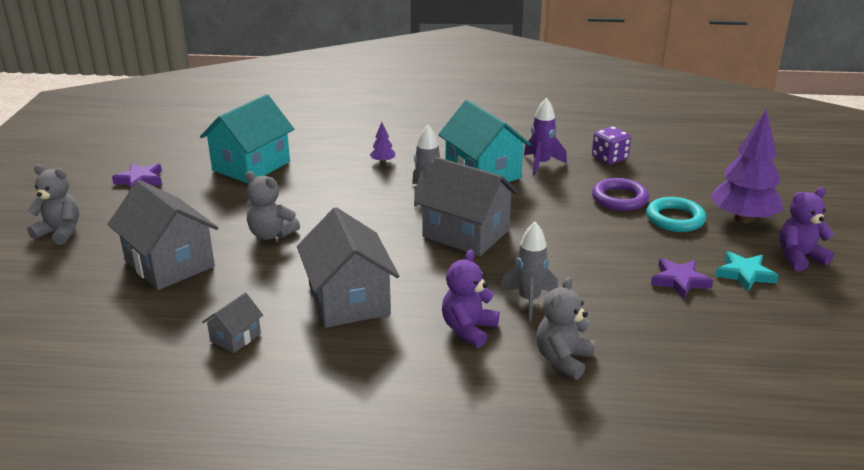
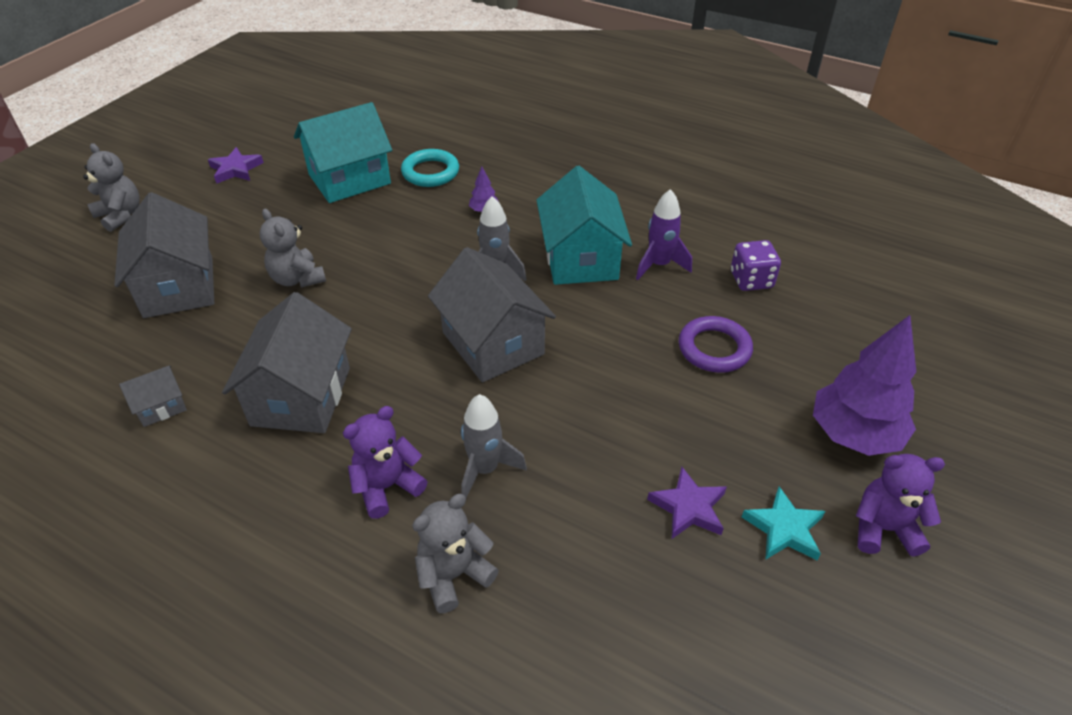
camera: 25 degrees right, 15 degrees up
turquoise ring [646,197,706,232] -> turquoise ring moved to [401,149,459,187]

